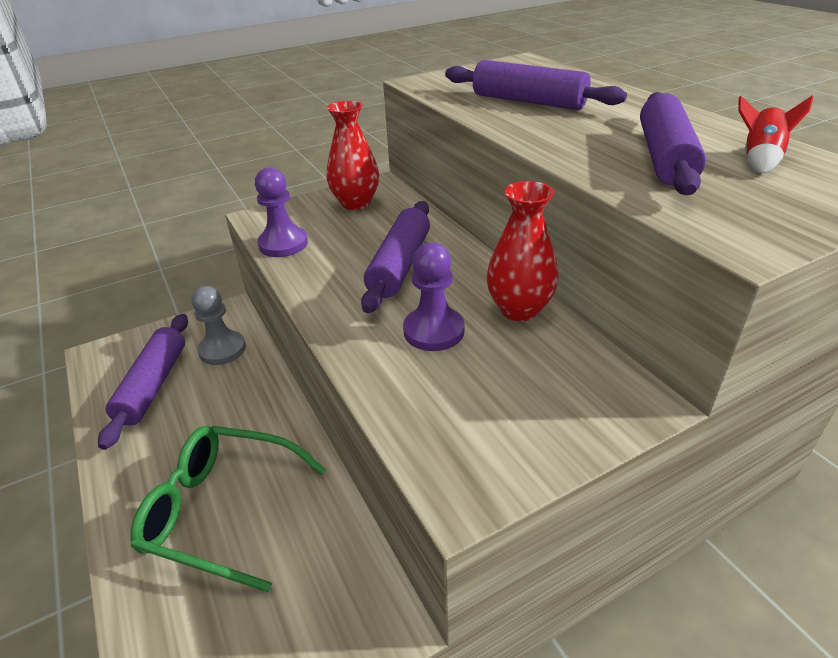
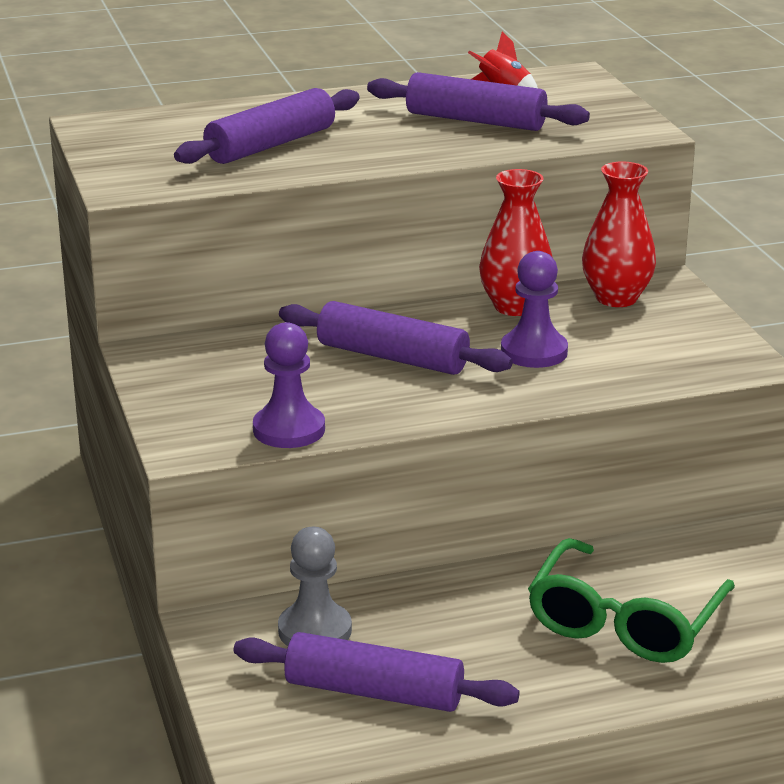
camera: 80 degrees left, 10 degrees down
red vase [327,101,379,210] -> red vase moved to [582,161,656,307]

